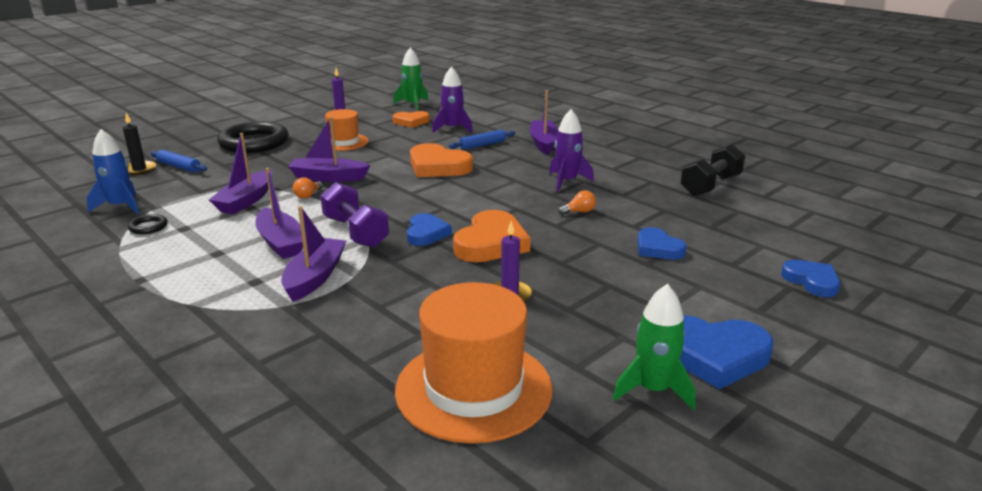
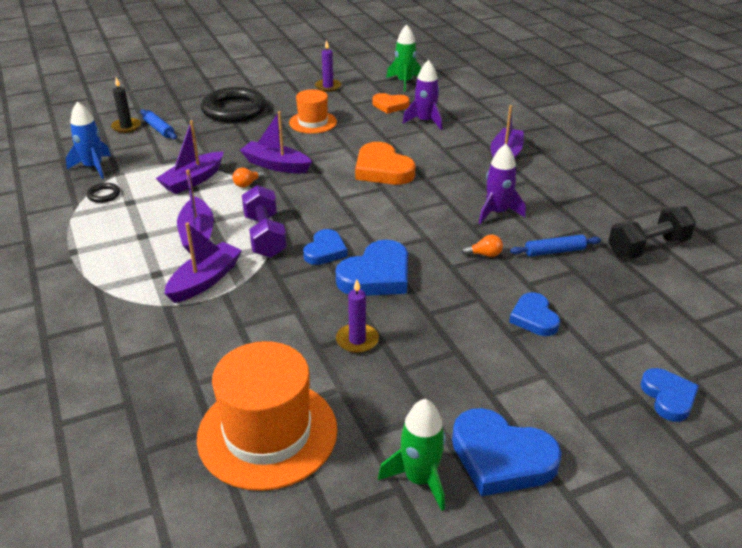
camera: 20 degrees right, 10 degrees up
blue rolling pin [449,130,515,150] -> blue rolling pin moved to [510,235,601,257]
orange heart [453,210,531,262] -> blue heart [336,240,408,296]

